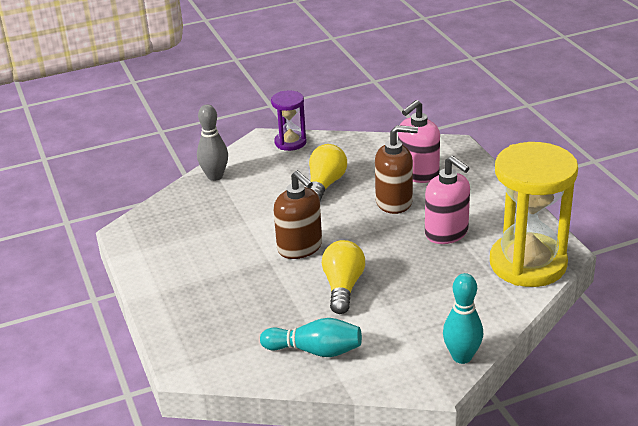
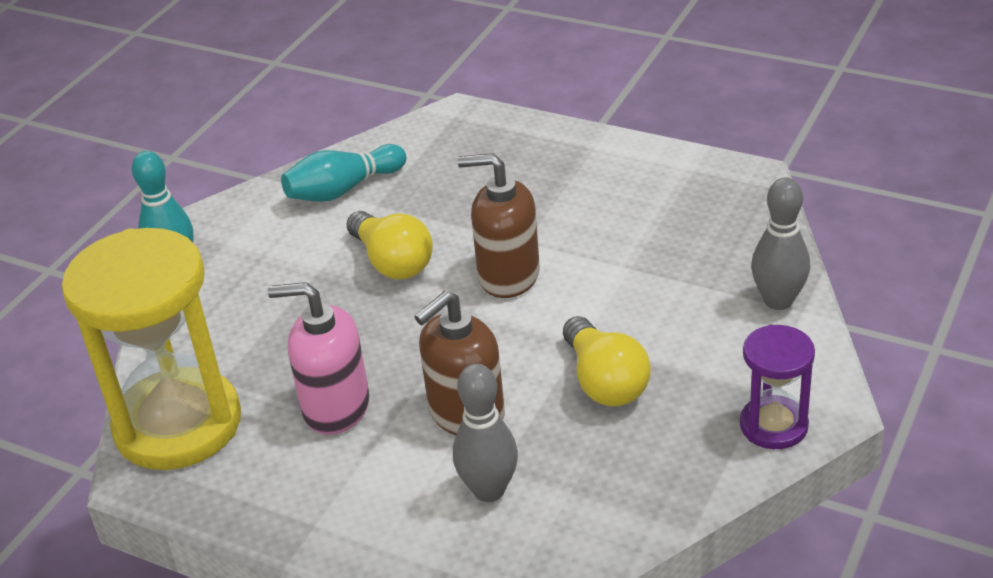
camera: 140 degrees right, 5 degrees up
pink soap dispenser [398,100,440,183] -> grey bowling pin [453,364,518,502]

